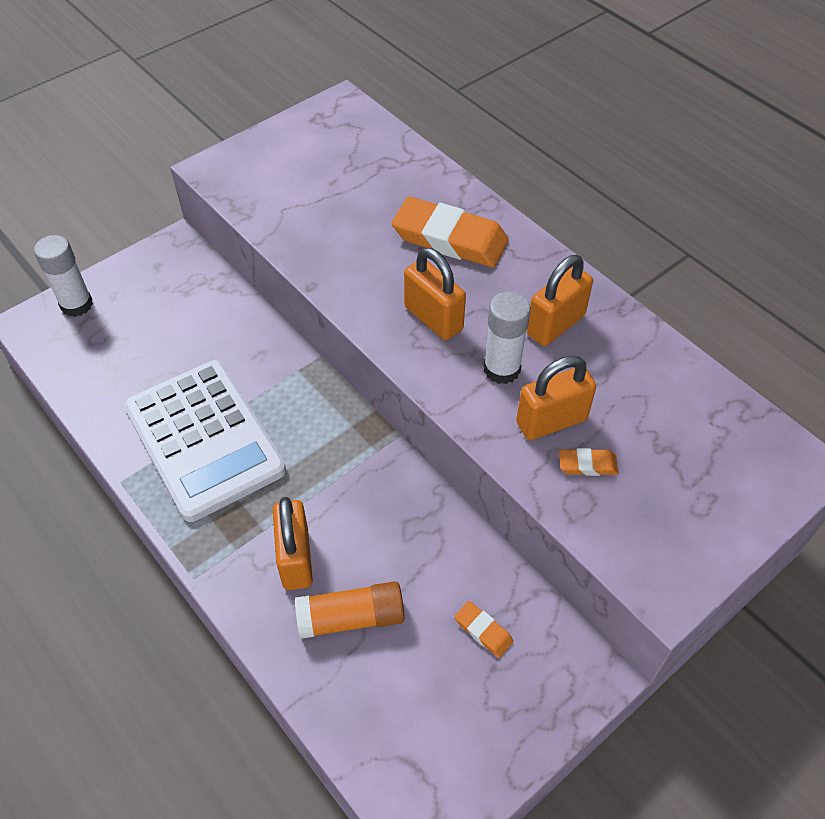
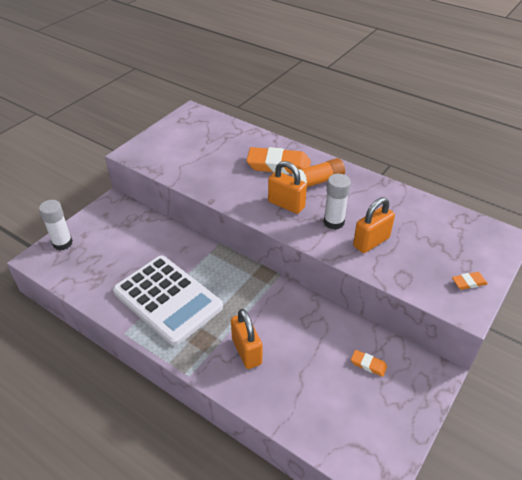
camera: 15 degrees left, 10 degrees down
orange glue stick [295,581,405,639] -> orange glue stick moved to [292,158,345,187]
orange padlock [527,255,593,346] -> none
orange eraser [559,448,618,476] -> orange eraser moved to [452,272,488,290]

